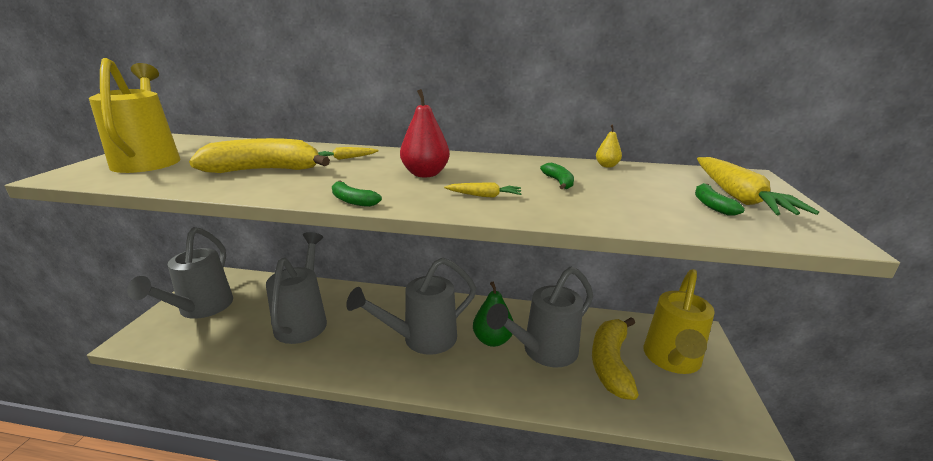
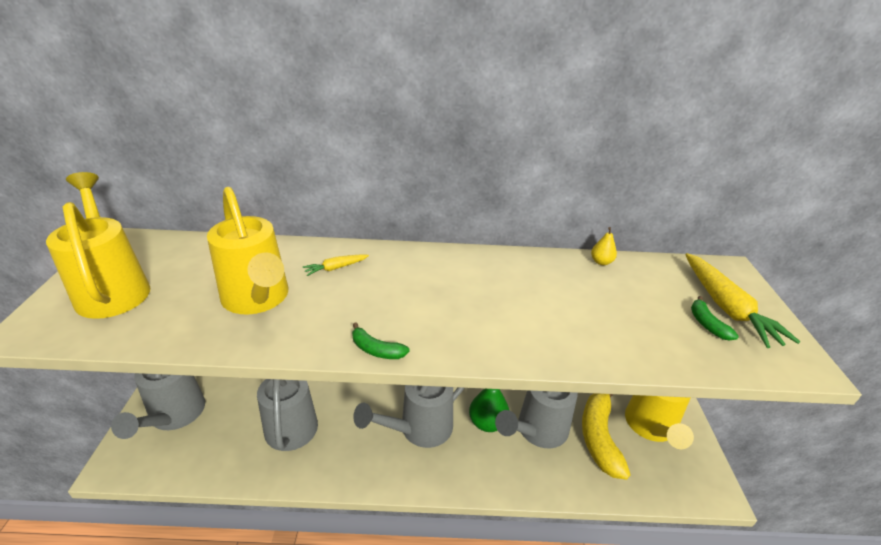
camera: 10 degrees left, 10 degrees up
yellow banana [189,138,330,173] -> yellow watering can [207,187,288,314]
red pear [400,89,450,177] -> none
yellow carrot [444,183,521,198] -> none
green banana [540,163,574,189] -> none

